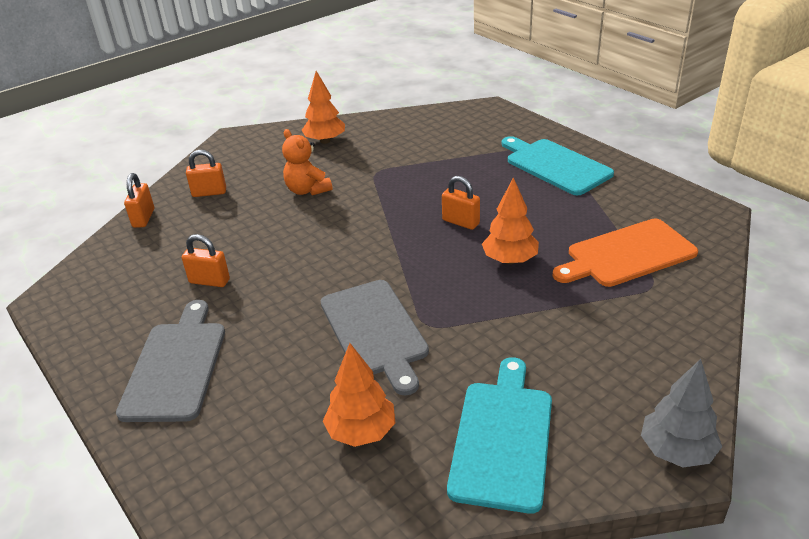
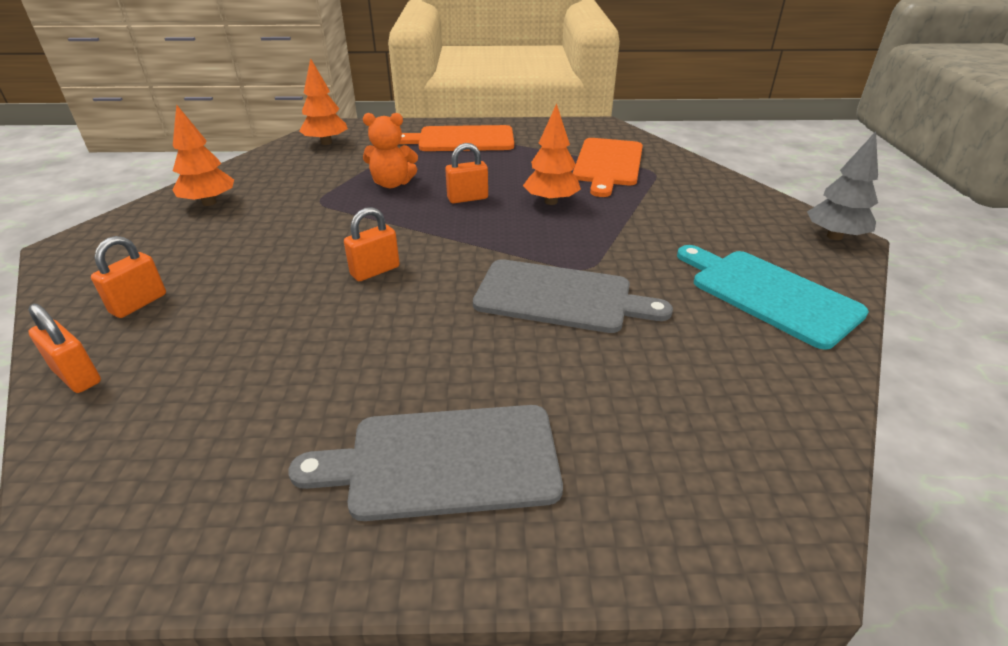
camera: 55 degrees left, 0 degrees up
grey cutting board [116,300,225,422] -> grey cutting board turned 45 degrees counterclockwise [288,405,563,521]
orange padlock [182,234,230,287] -> orange padlock moved to [344,207,400,281]
orange teddy bear [282,129,332,195] -> orange teddy bear moved to [363,113,418,188]
orange tree [323,343,395,447] -> orange tree moved to [299,58,348,145]
turquoise cutting board [502,136,614,196] -> orange cutting board [399,125,514,151]

